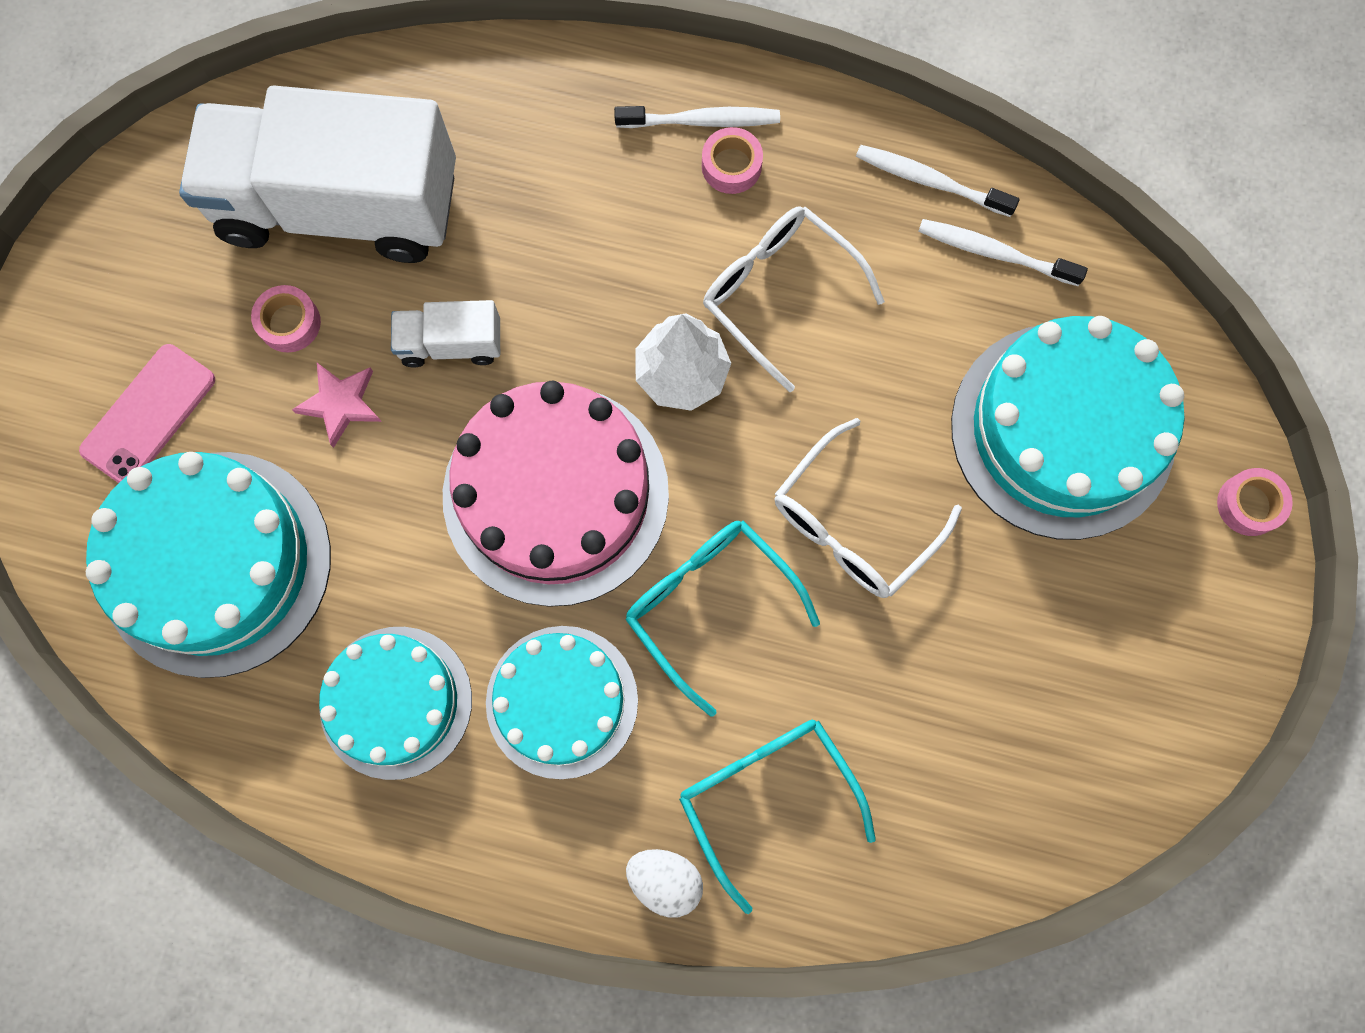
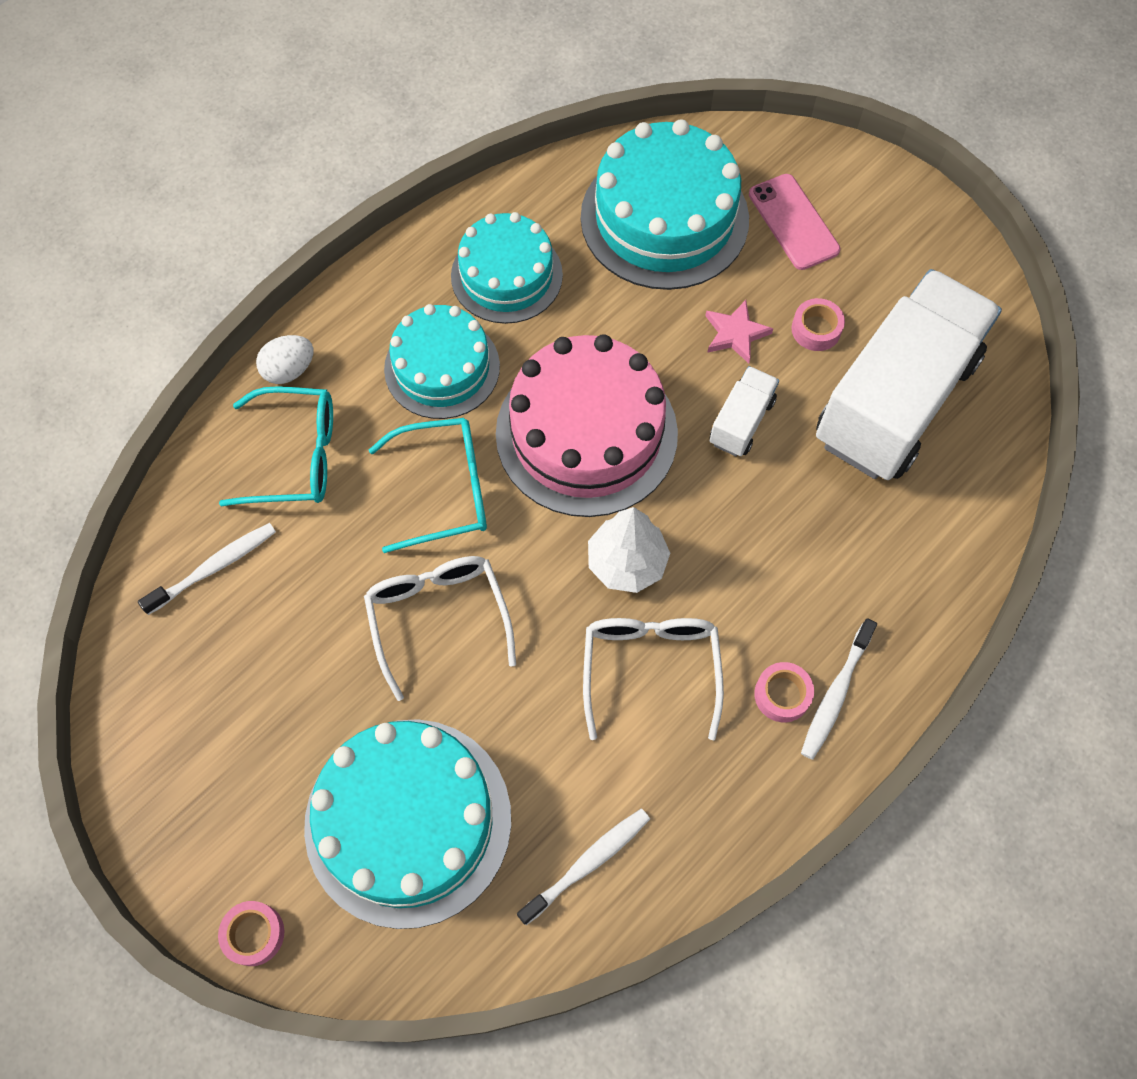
camera: 120 degrees right, 10 degrees down
white glasses [703,206,885,392] -> white glasses turned 75 degrees counterclockwise [583,618,724,740]
white toothbrush [856,145,1019,217] -> white toothbrush moved to [138,523,276,615]

